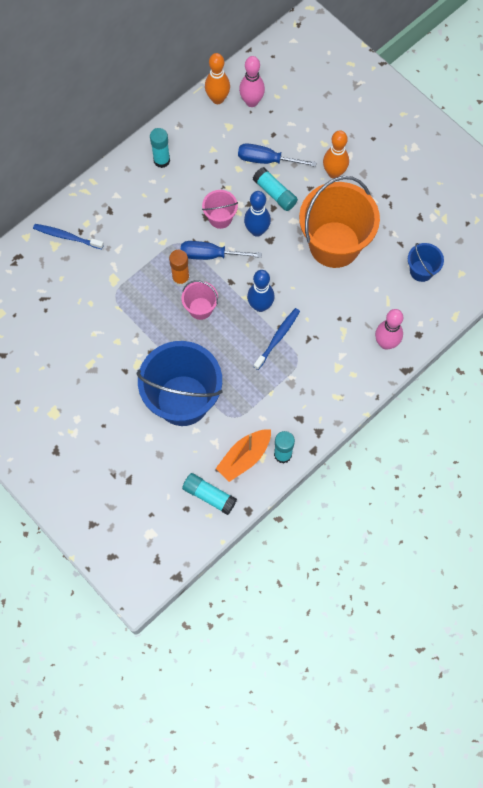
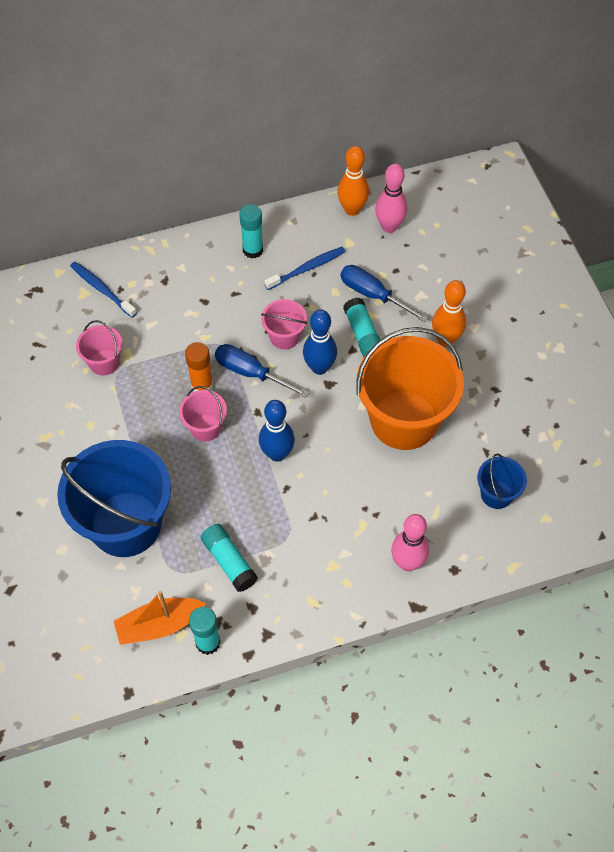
camera: 25 degrees right, 10 degrees down
turquoise glue stick [182,473,237,515] -> turquoise glue stick moved to [201,524,258,592]
blue toothbrush [254,308,300,370] -> blue toothbrush moved to [264,247,345,290]
none -> pink bucket [76,320,123,376]

